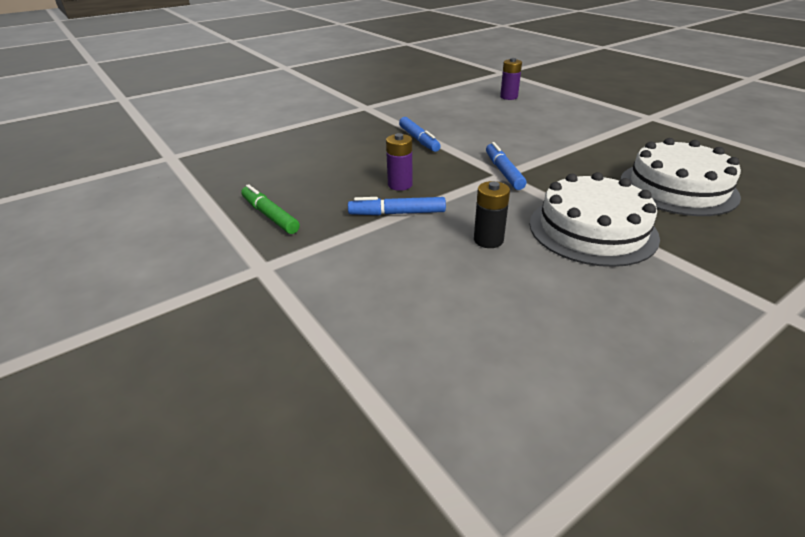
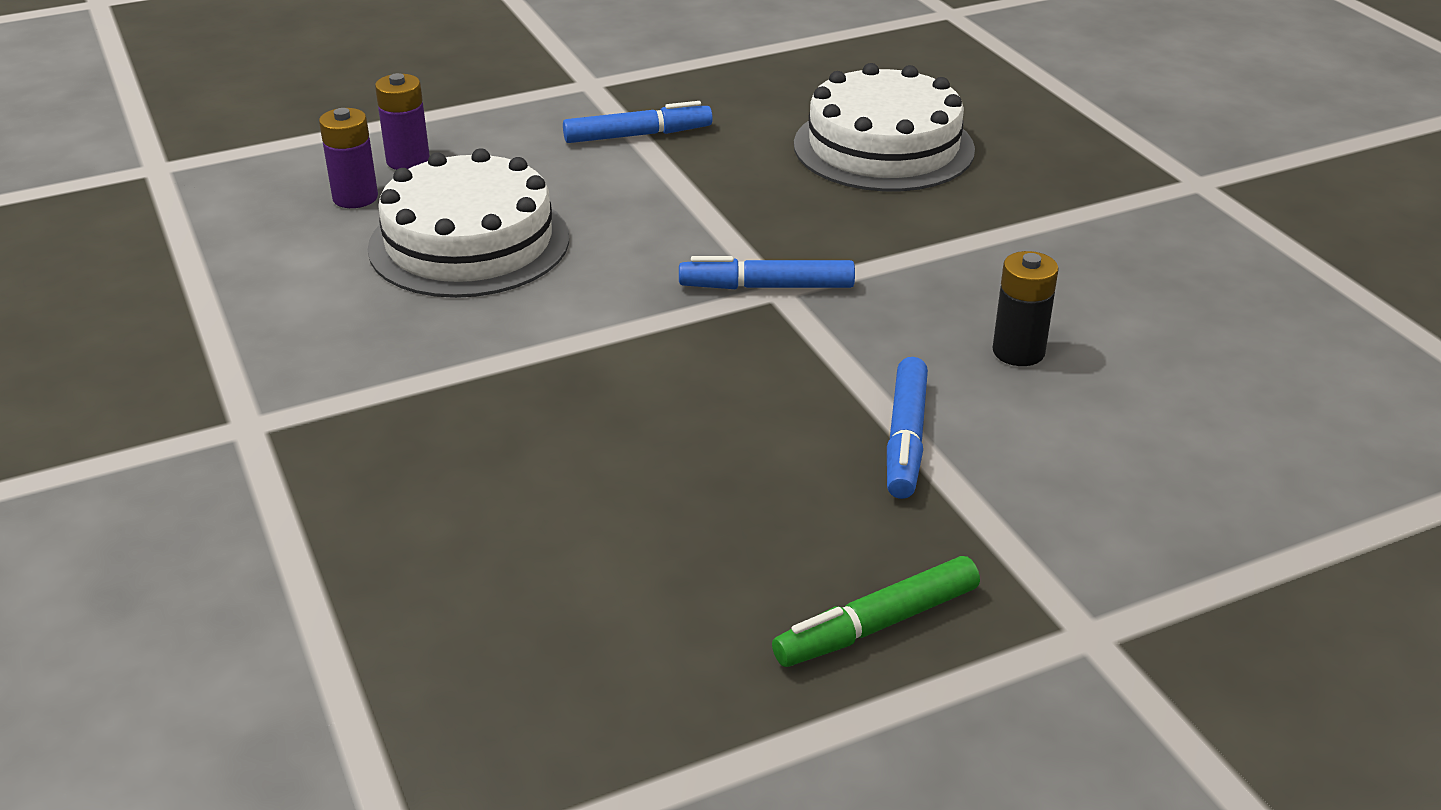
camera: 80 degrees left, 0 degrees up
purple battery [386,133,413,191] -> purple battery moved to [375,73,430,170]
blue marker [399,117,441,152] -> blue marker moved to [563,101,713,143]
white cake [530,172,660,267] -> white cake moved to [368,148,569,298]

